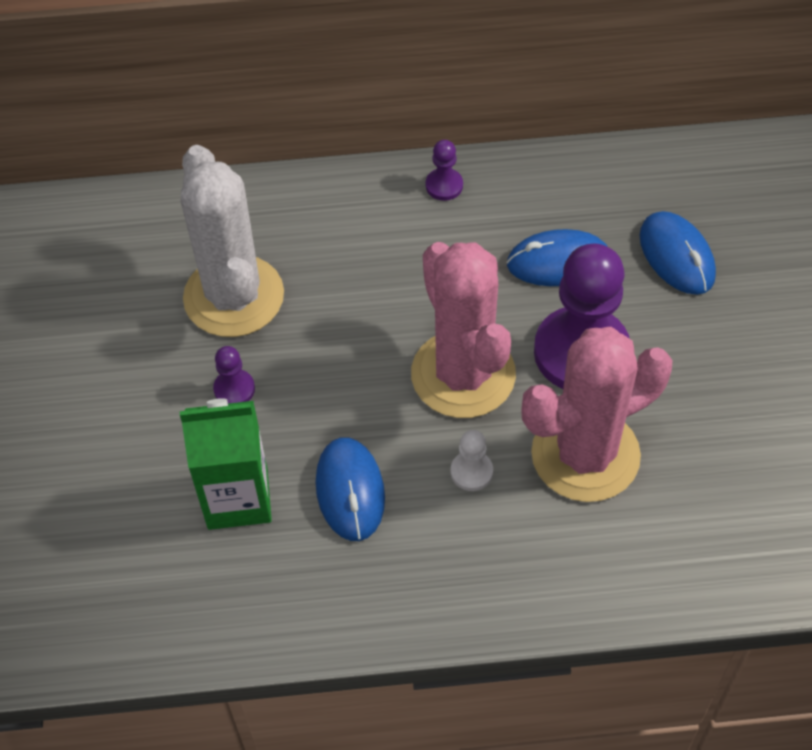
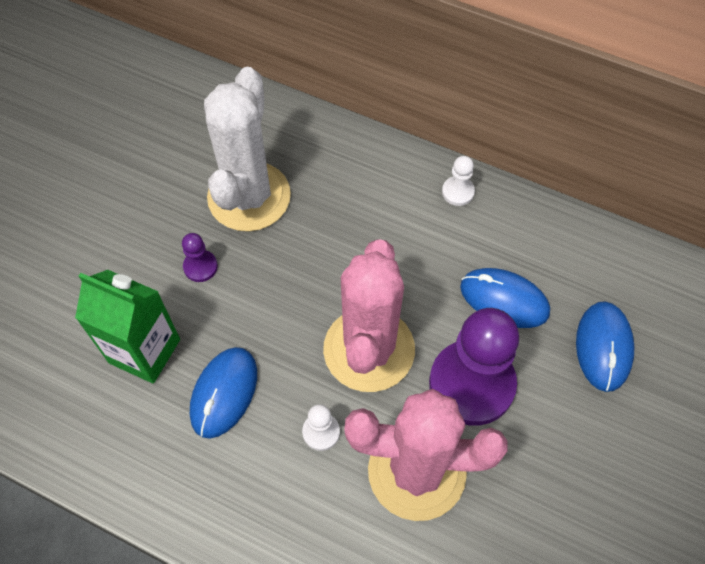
camera: 30 degrees right, 5 degrees up
purple pawn [426,140,463,201] -> white pawn [442,156,475,206]

